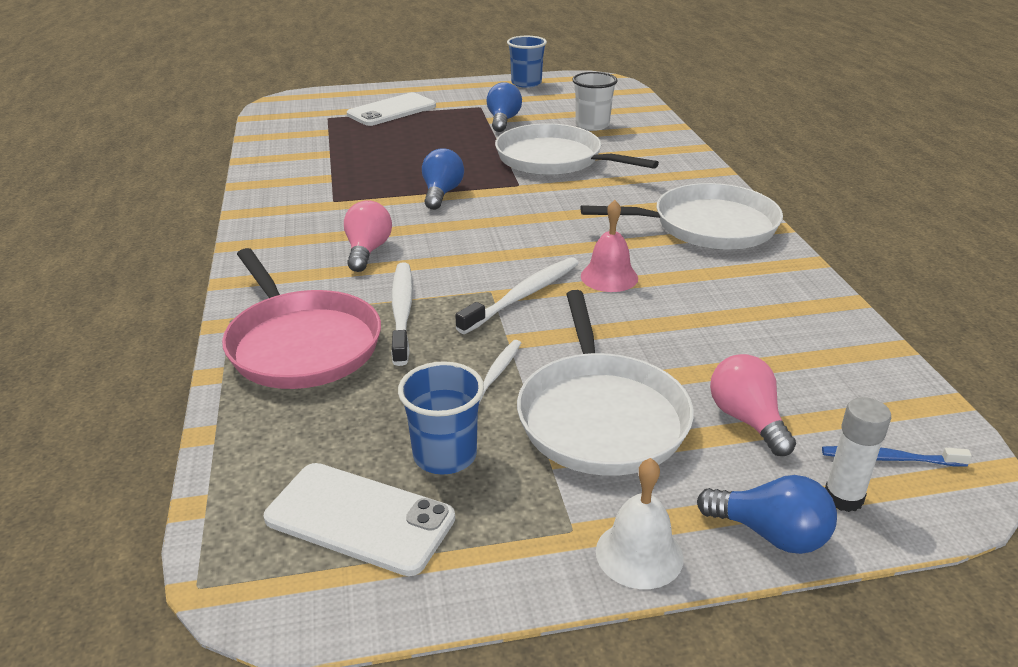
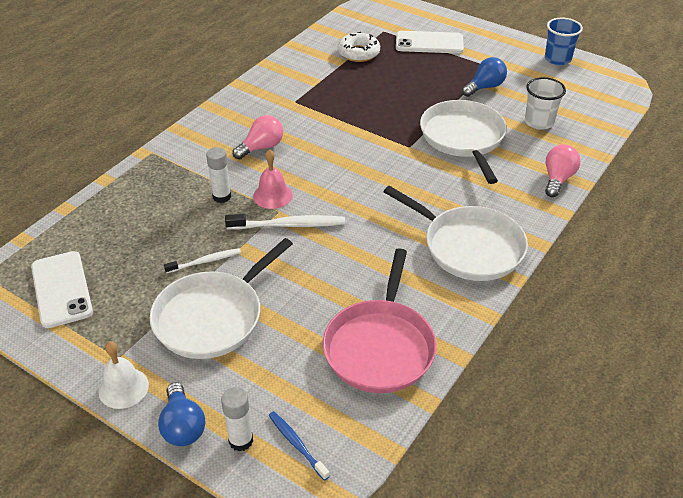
camera: 45 degrees right, 10 degrees up
pink pan [222,248,381,389] -> pink pan moved to [323,248,437,393]
white toothbrush [391,262,413,366] -> white glue stick [206,147,231,203]
blue cup [398,361,484,474] -> none
blue light bulb [422,148,464,210] -> none
pink bell [581,200,638,292] -> pink bell moved to [253,149,293,209]
pink light bulb [710,354,796,456] -> pink light bulb moved to [545,144,581,197]
none -> white donut [338,32,380,62]

